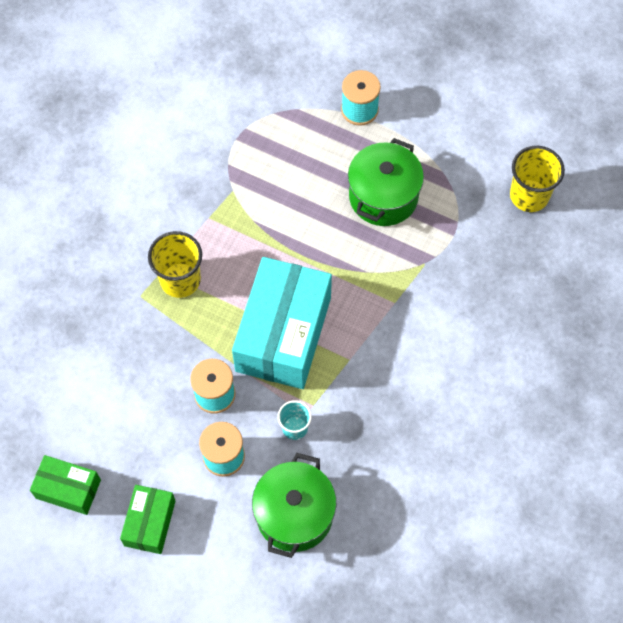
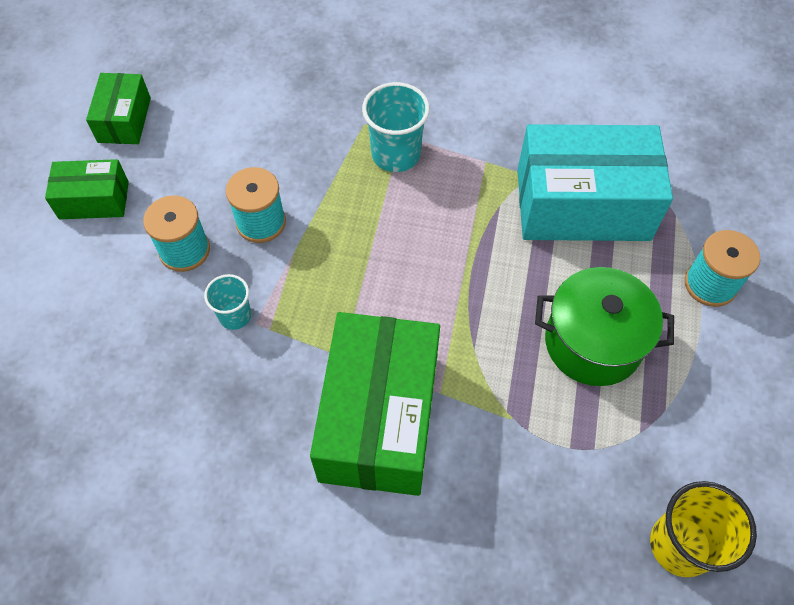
camera: 75 degrees right, 5 degrees down
yellow cup [148,231,202,298] -> turquoise cup [362,82,430,172]
turquoise box [232,257,332,389] -> turquoise box moved to [517,124,673,241]
green pot [252,453,336,558] -> none
none -> green box [310,312,440,496]

